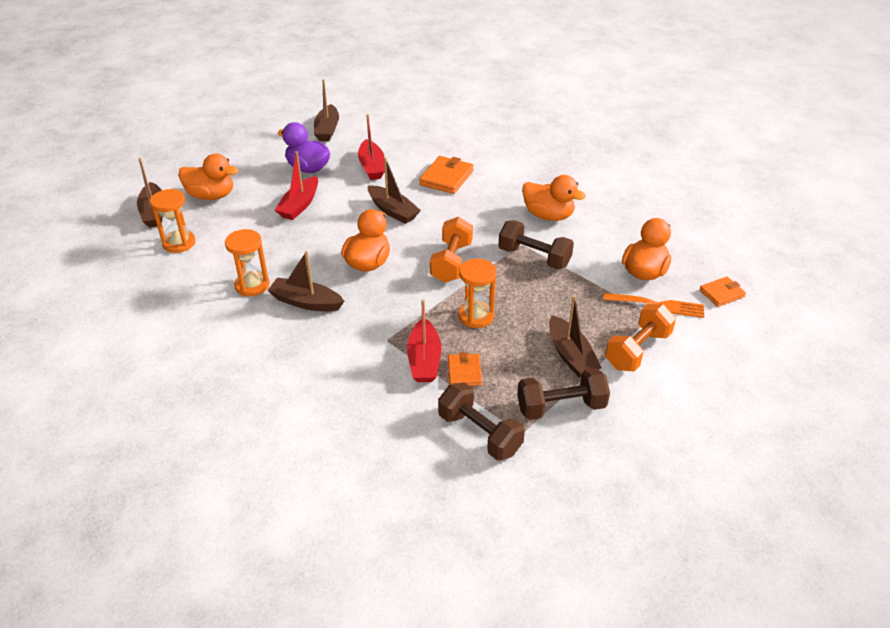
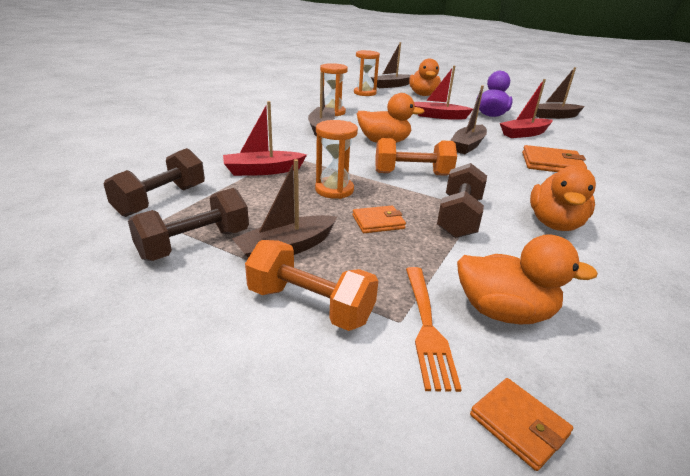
camera: 75 degrees right, 10 degrees down
orange wallet [448,352,482,386] -> orange wallet moved to [352,206,406,233]
brown dumbbell [517,368,610,420] -> brown dumbbell turned 75 degrees clockwise [128,188,249,261]

